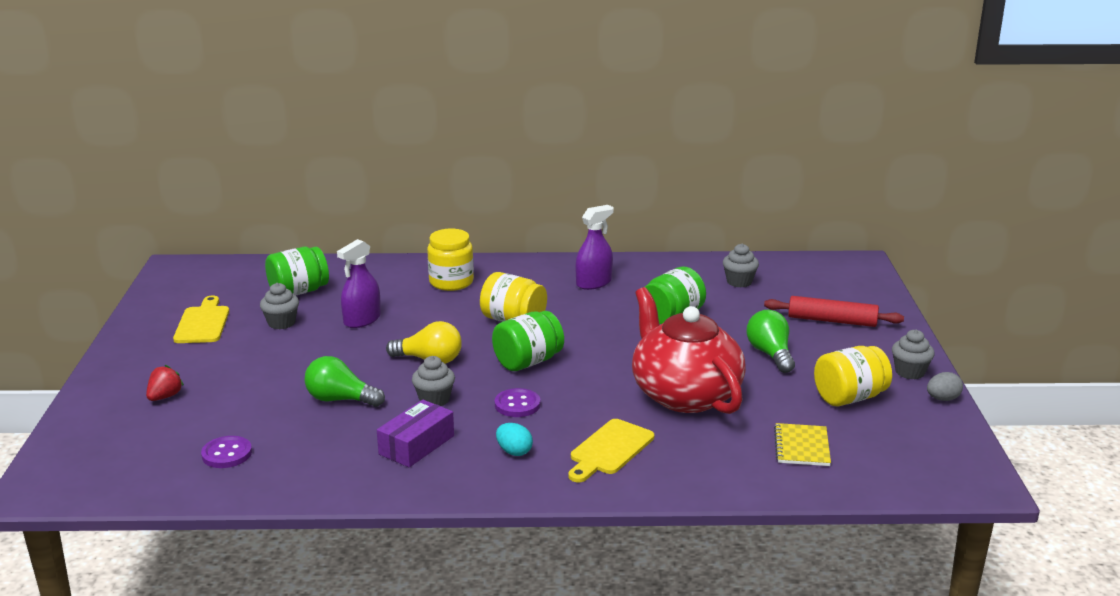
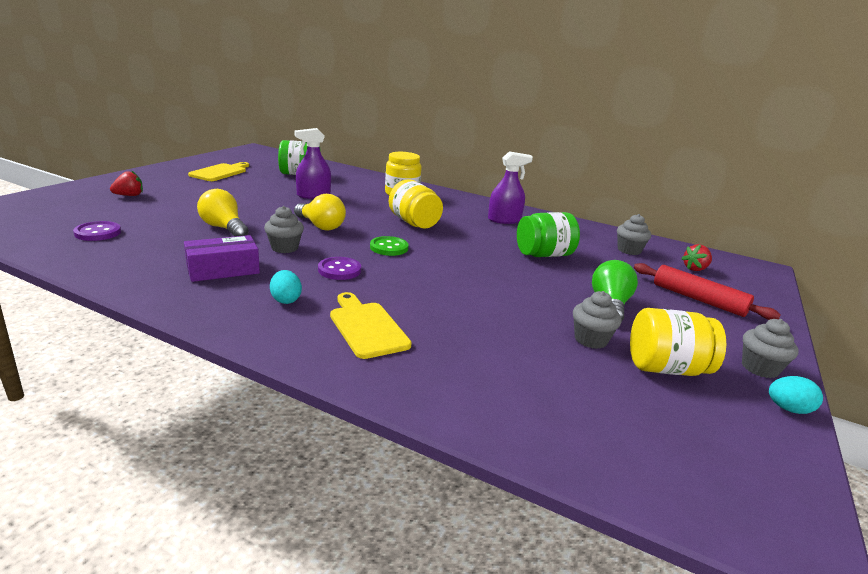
camera: 25 degrees right, 0 degrees up
grey cupcake [260,283,299,329] -> grey cupcake moved to [573,291,622,349]
green light bulb [304,356,385,407] -> yellow light bulb [197,189,249,237]
green jar [492,311,564,371] -> green button [370,236,409,256]
yellow cutting board [569,419,654,482] -> yellow cutting board turned 90 degrees clockwise [330,292,412,359]
red teapot [632,287,746,414] -> none
yellow notebook [774,423,831,466] -> none
grey egg [927,372,963,401] -> turquoise egg [769,376,823,414]
none -> red strawberry [681,244,712,271]

